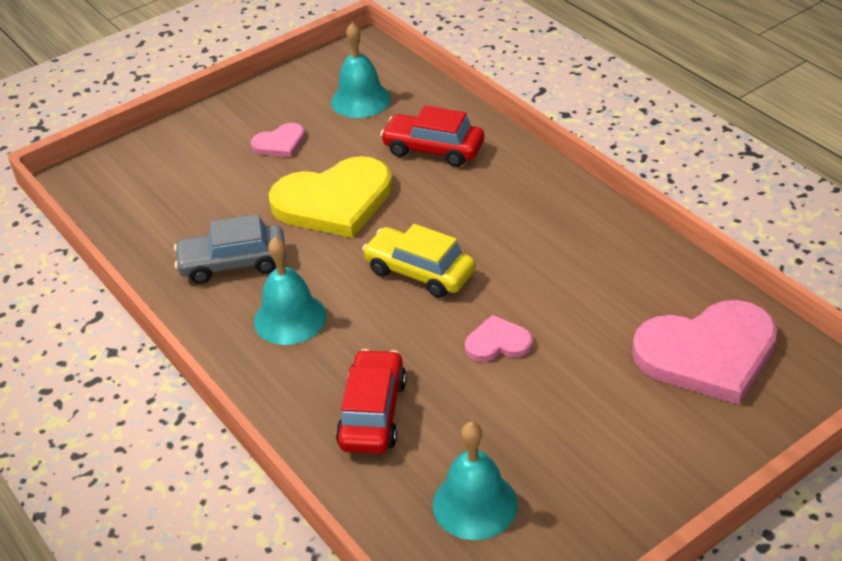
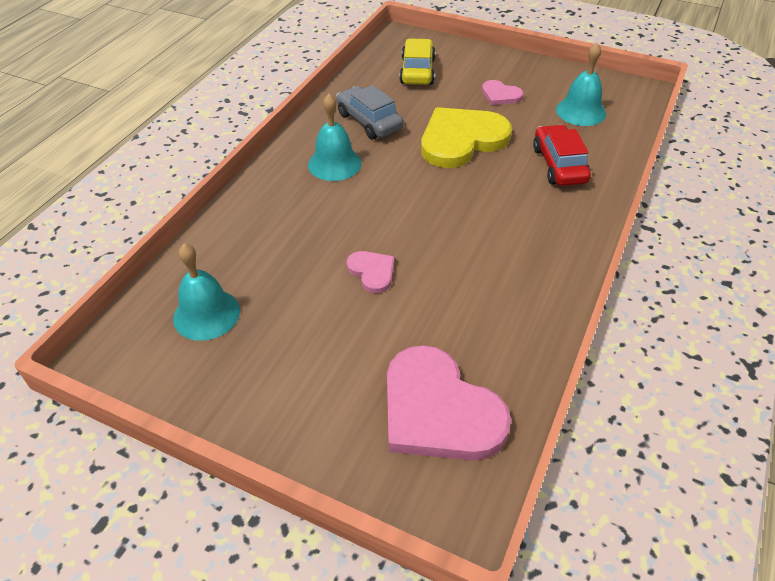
camera: 60 degrees right, 5 degrees up
yellow heart [269,156,392,238] -> yellow heart turned 105 degrees clockwise [421,107,512,168]
red car [336,349,407,454] -> none
yellow car [362,224,475,298] -> yellow car moved to [399,39,435,85]

